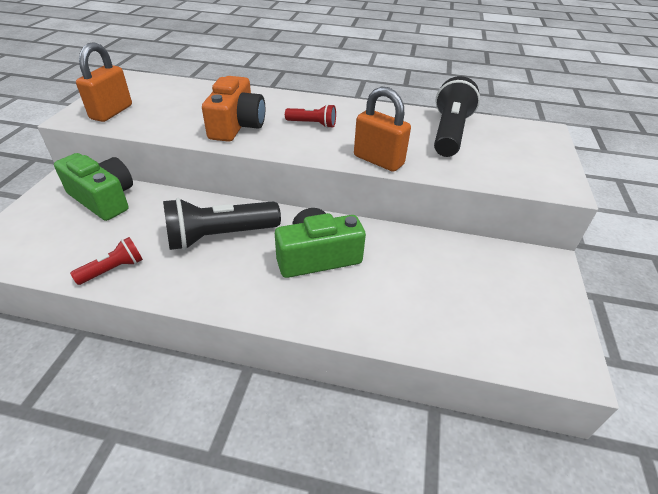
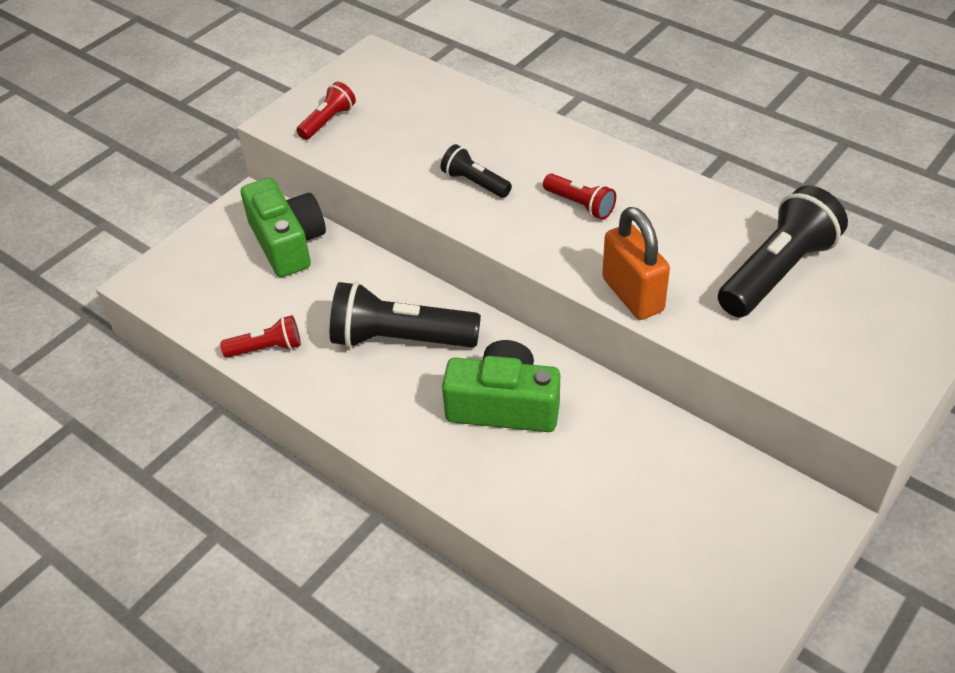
camera: 30 degrees right, 5 degrees up
orange padlock [76,42,132,122] -> red flashlight [296,82,356,140]
orange camera [202,76,265,142] -> black flashlight [441,144,512,198]

